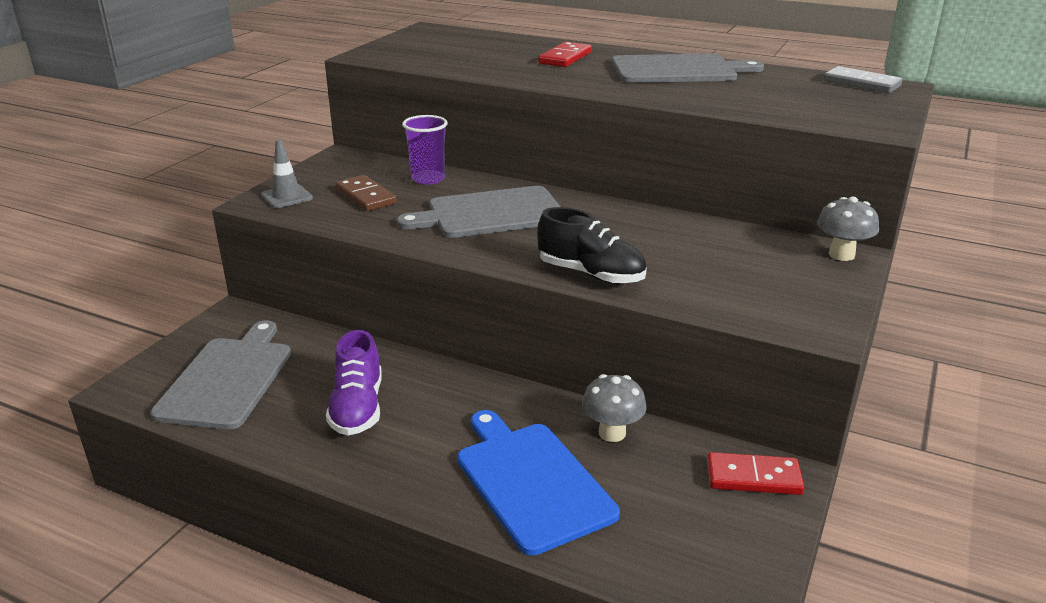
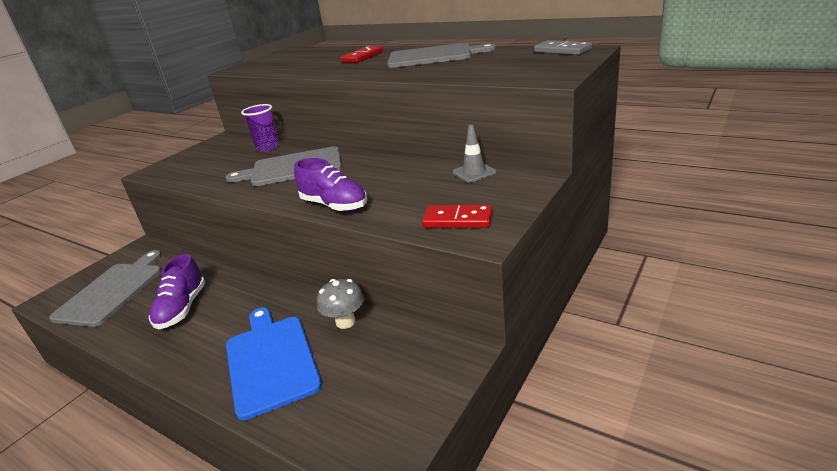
camera: 10 degrees right, 0 degrees up
grey traffic cone [261,139,313,208] -> grey traffic cone moved to [453,124,497,183]
brown domino [335,175,397,211] -> none
black shoe [537,207,647,284] -> purple shoe [294,158,367,212]
red domino [707,452,805,495] -> red domino moved to [422,205,493,228]
grey mushroom [817,197,879,261] -> none

